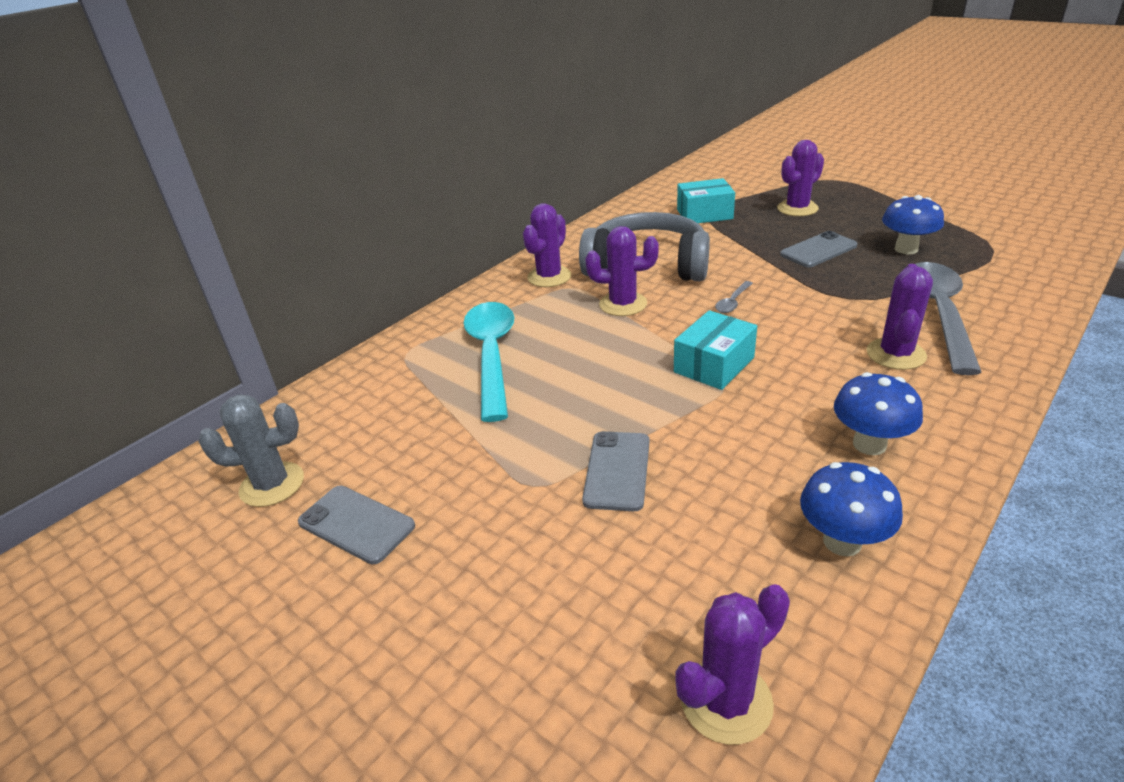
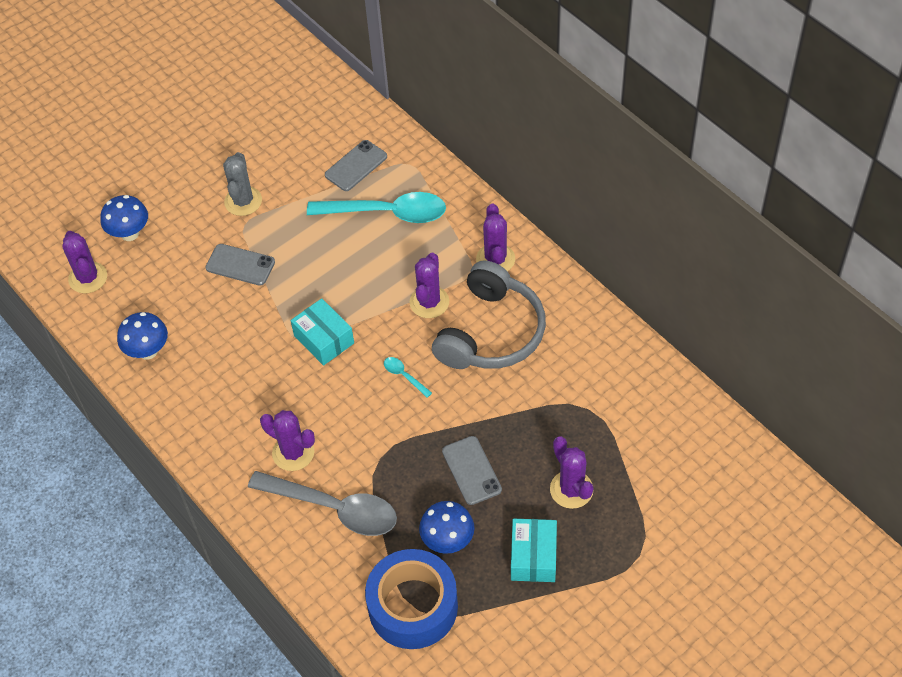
camera: 100 degrees right, 20 degrees up
grey cactus [198,395,304,507] -> grey cactus moved to [223,152,262,216]
grey phone [298,486,415,564] -> grey phone moved to [325,140,387,191]
purple cactus [523,203,571,287] -> purple cactus turned 45 degrees clockwise [476,204,515,271]
turquoise box [677,178,735,223] -> turquoise box moved to [511,519,557,582]
grey spoon [715,281,753,313] -> turquoise spoon [384,357,432,398]
blue mushroom [834,372,923,455] -> blue mushroom moved to [100,195,148,241]
none -> blue tape [365,549,458,649]

